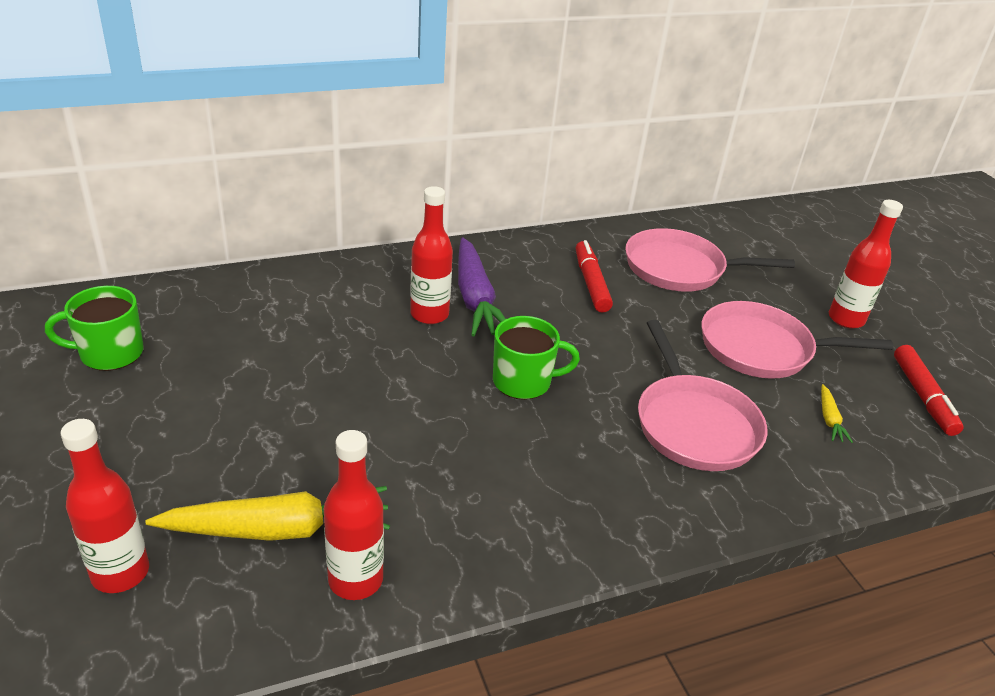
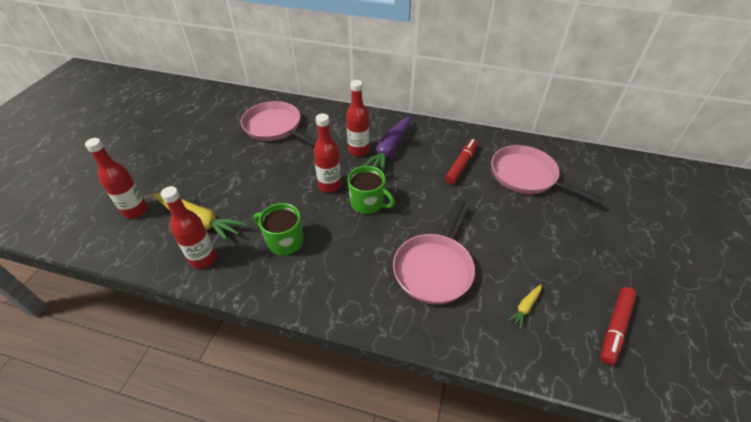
camera: 40 degrees right, 10 degrees up
green mug [45,286,144,371] -> green mug moved to [254,203,303,255]
pink pan [701,301,894,379] -> pink pan moved to [241,101,316,146]
red bottle [829,200,903,329] -> red bottle moved to [313,113,341,193]

